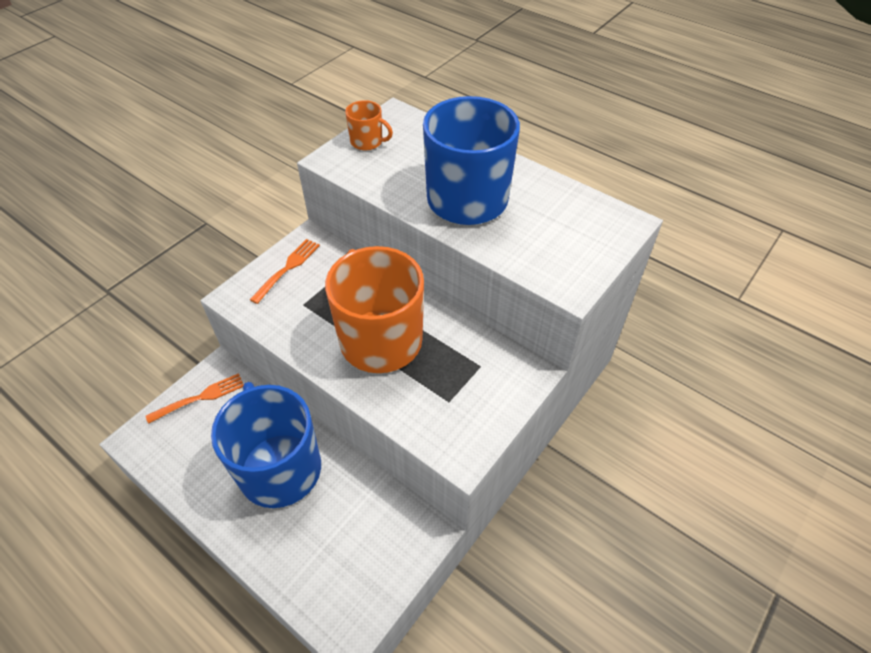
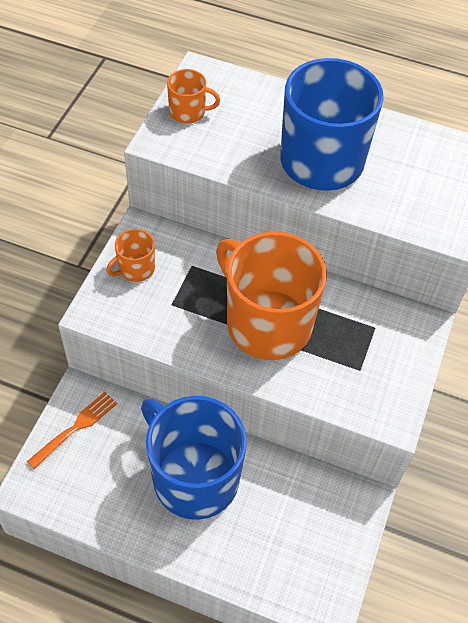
camera: 20 degrees left, 5 degrees up
orange fork [249,239,320,304] -> orange mug [106,229,155,282]

